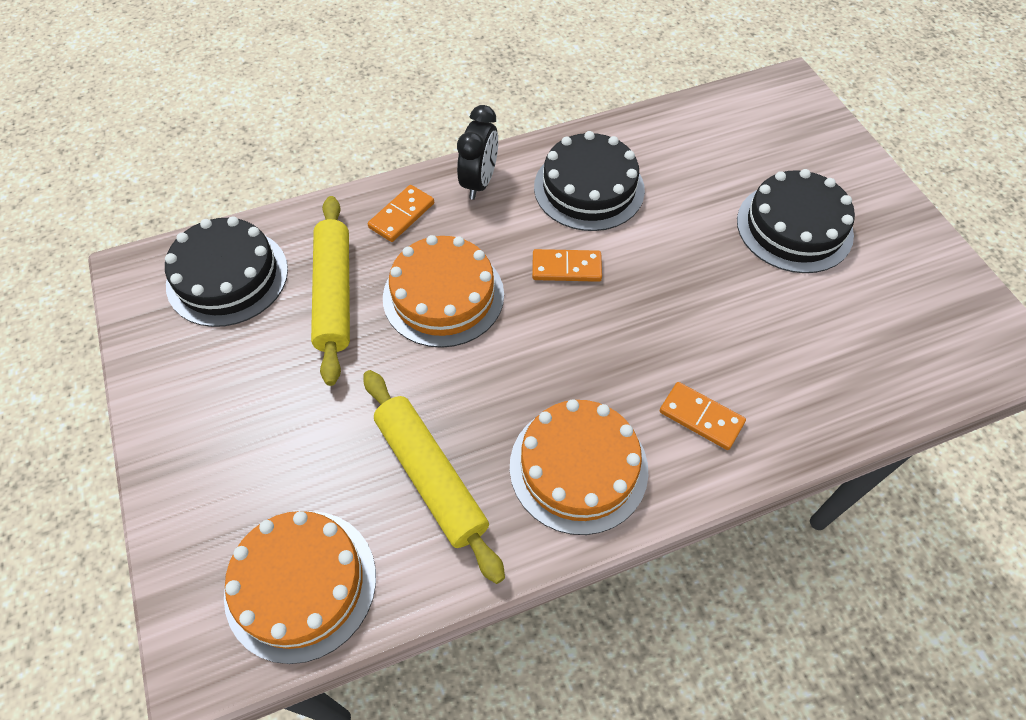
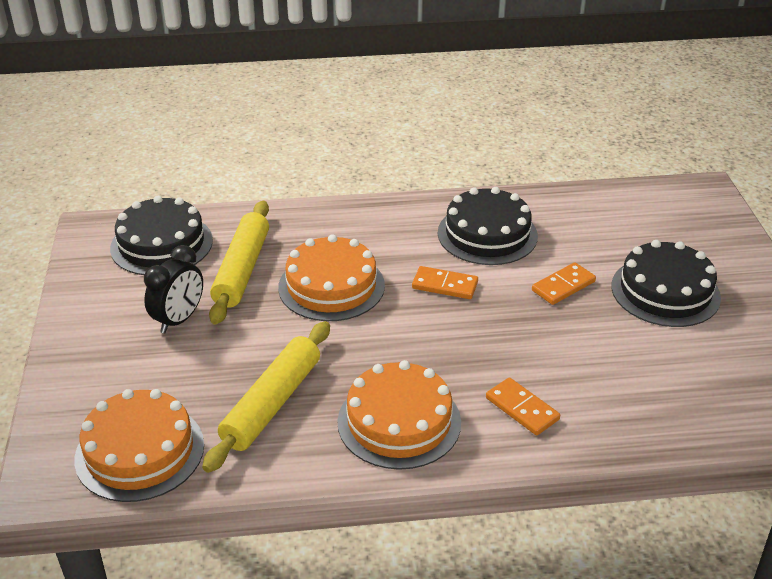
camera: 15 degrees right, 20 degrees down
yellow rolling pin [364,370,505,584] -> yellow rolling pin turned 45 degrees clockwise [202,321,330,473]
orange domino [368,185,434,242] -> orange domino moved to [532,262,596,305]
black clock [457,105,498,200] -> black clock moved to [144,245,203,334]

